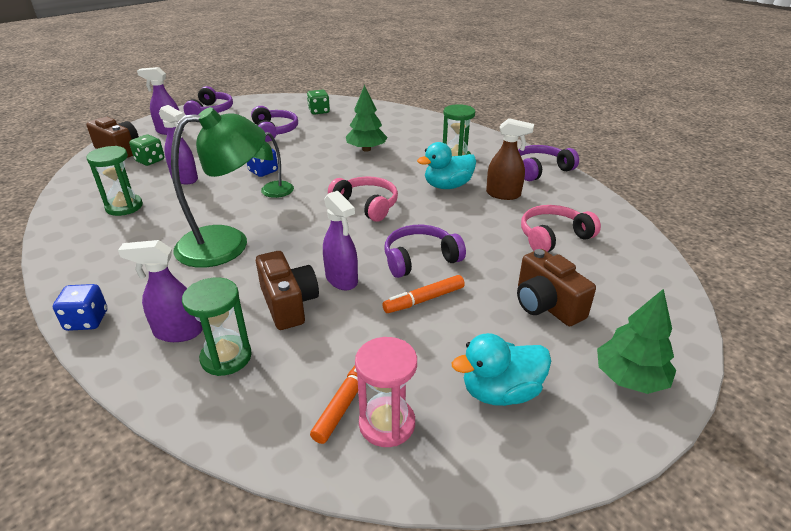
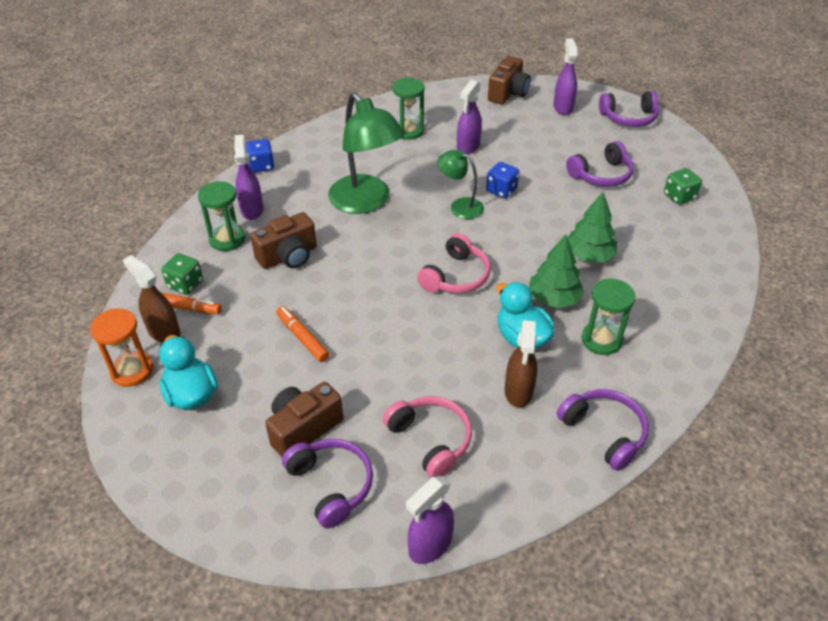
camera: 80 degrees right, 10 degrees up
green dice [129,135,165,166] -> green dice moved to [161,253,203,295]
purple spray bottle [323,191,358,290] -> purple spray bottle moved to [406,476,454,564]
pink hourglass [355,337,417,447] -> brown spray bottle [122,255,181,343]
purple headphones [385,225,466,278] -> purple headphones moved to [282,439,373,528]
green tree [597,289,676,394] -> green tree moved to [529,235,584,308]
none -> orange hourglass [90,308,153,387]

